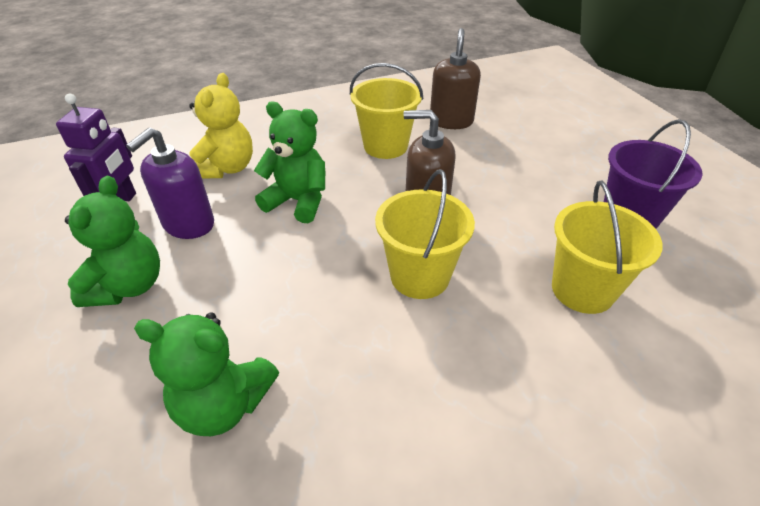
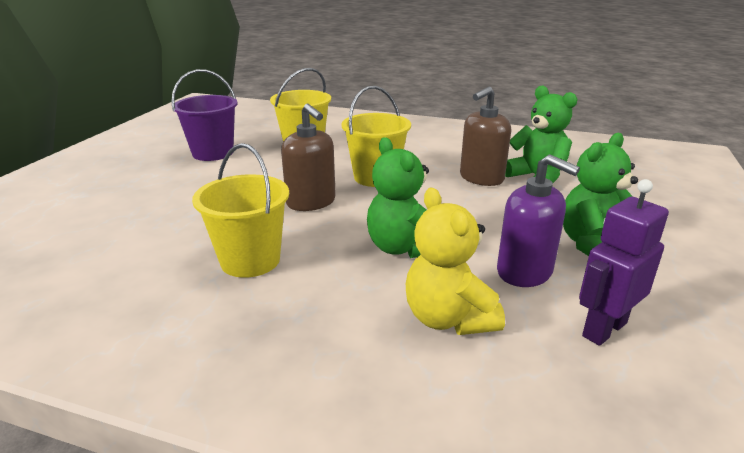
camera: 140 degrees left, 15 degrees down
purple soap dispenser [126,127,214,239] -> purple soap dispenser turned 60 degrees clockwise [497,154,580,287]
yellow teddy bear [189,73,253,179] -> yellow teddy bear turned 75 degrees counterclockwise [406,188,505,335]
brown soap dispenser [430,28,481,129] -> brown soap dispenser moved to [460,87,511,186]

